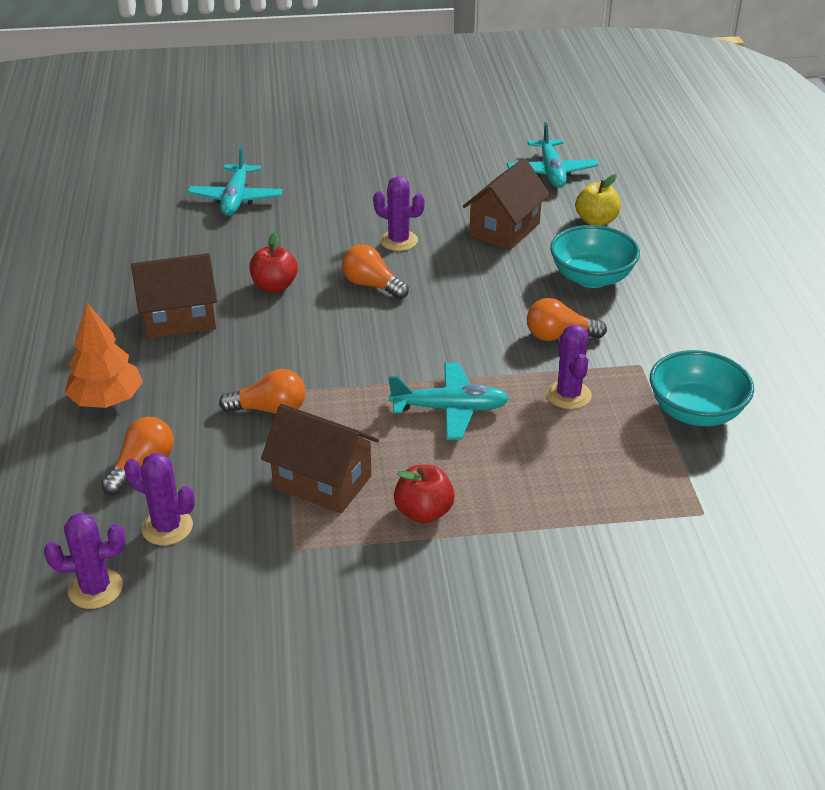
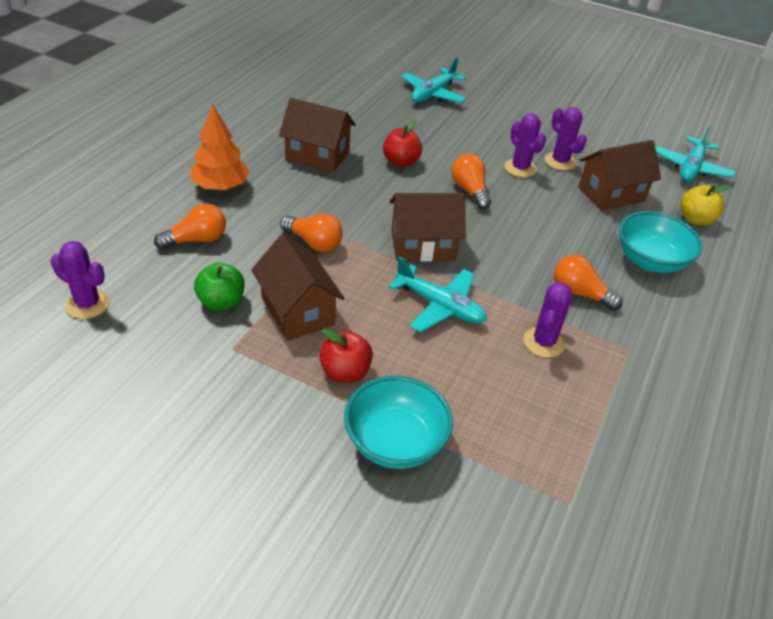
camera: 30 degrees right, 5 degrees up
purple cactus [124,453,195,545] -> purple cactus moved to [545,107,587,170]
turquoise bowl [650,350,754,426] -> turquoise bowl moved to [344,376,453,469]
none -> green apple [194,263,245,311]
none -> brown house [390,193,466,261]

